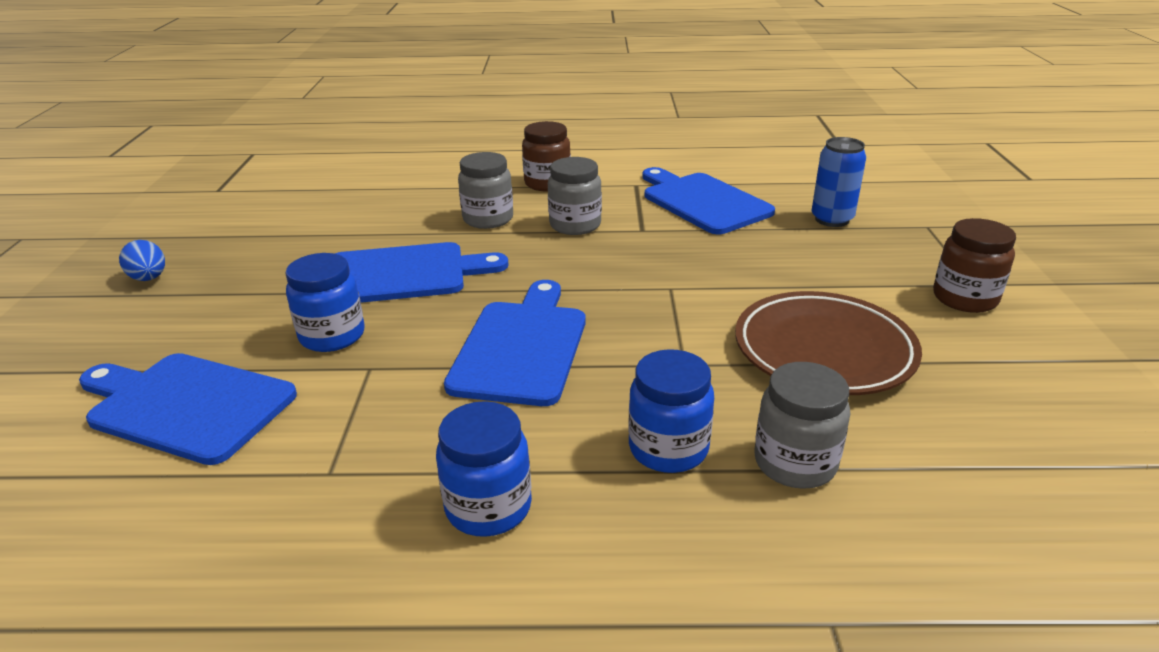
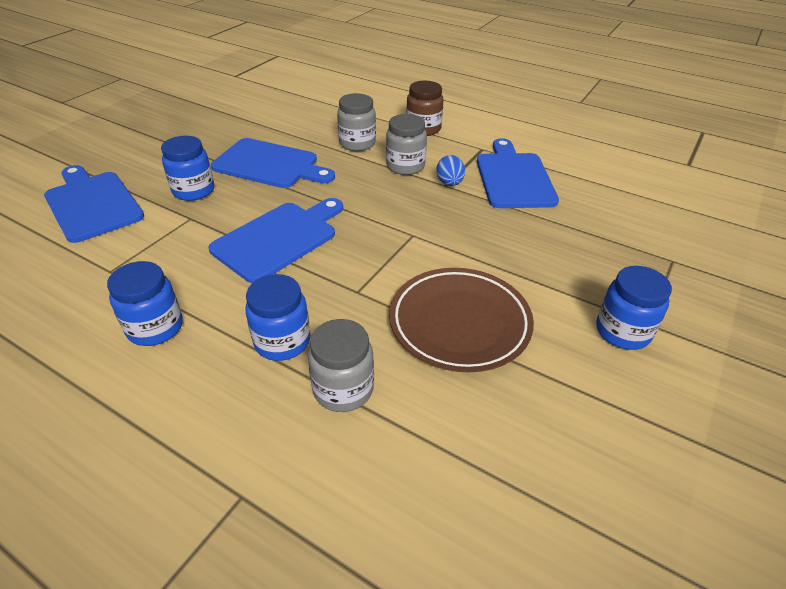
camera: 30 degrees right, 10 degrees up
blue egg [119,240,165,281] -> blue egg moved to [436,155,465,186]
blue can [812,137,866,227] -> none
brown jar [933,218,1016,313] -> blue jar [596,266,672,350]

